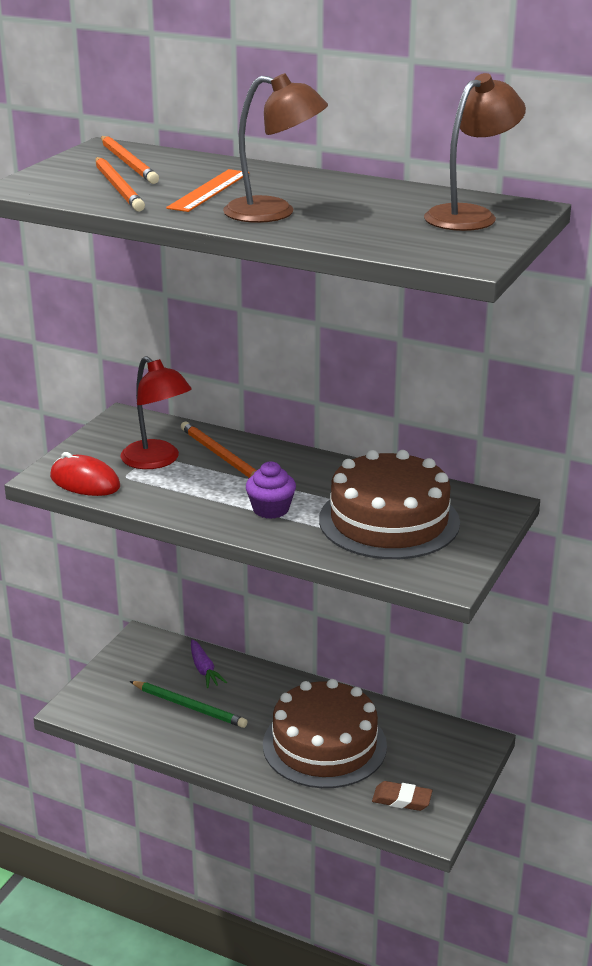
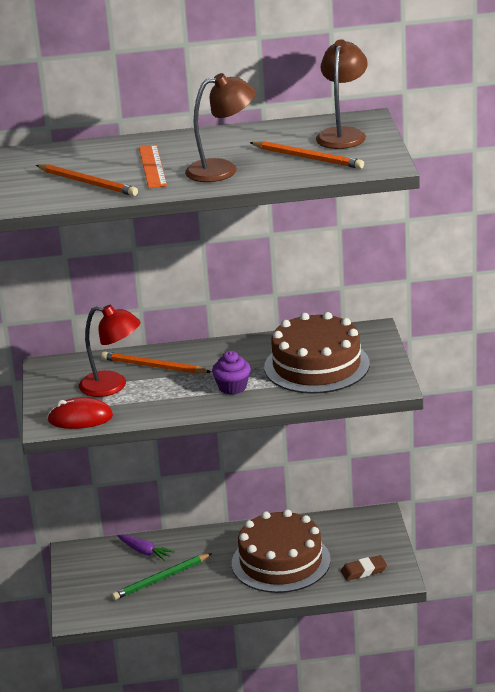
camera: 30 degrees left, 0 degrees up
orange pencil [101,136,159,184] -> orange pencil moved to [250,141,364,169]
green pencil [130,681,248,728] -> green pencil turned 150 degrees clockwise [112,553,212,600]

